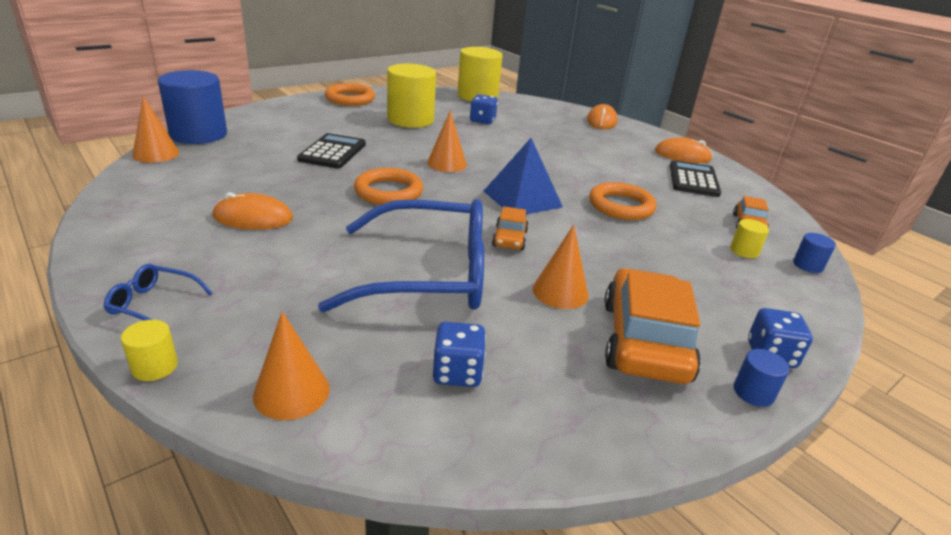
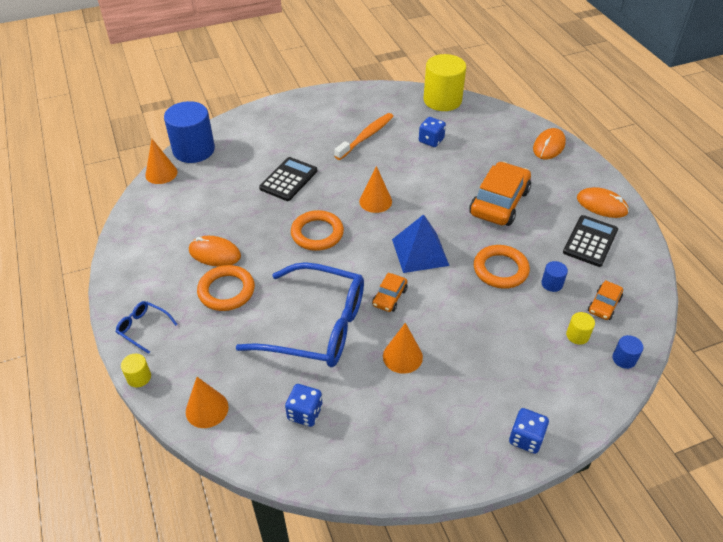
camera: 20 degrees right, 15 degrees up
orange ring [325,83,375,106] -> orange ring moved to [197,265,255,311]
yellow cylinder [387,64,436,128] -> orange toothbrush [334,113,394,160]
orange car [604,268,701,384] -> orange car moved to [469,162,531,226]
blue cylinder [734,349,790,407] -> blue cylinder moved to [541,261,568,292]

